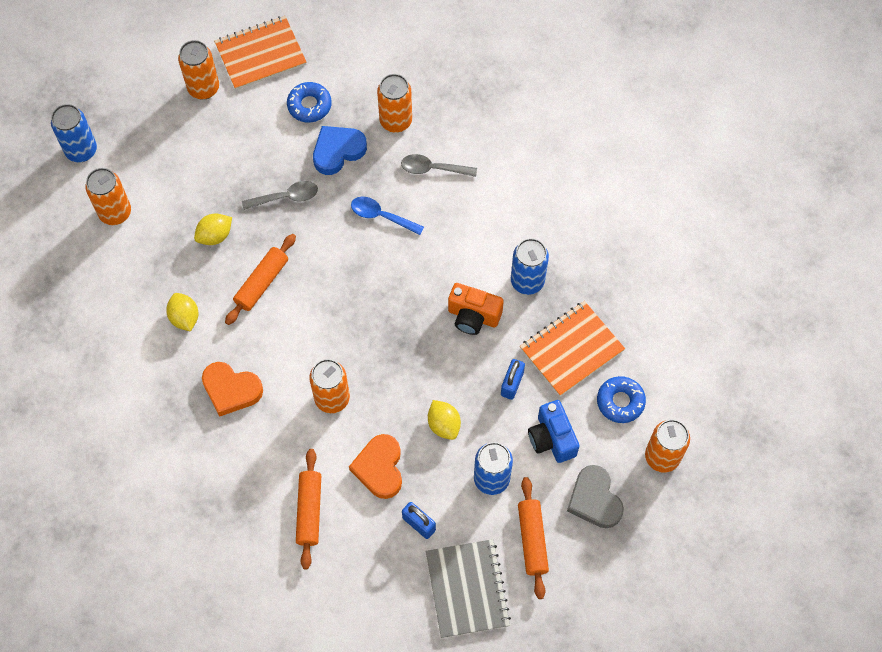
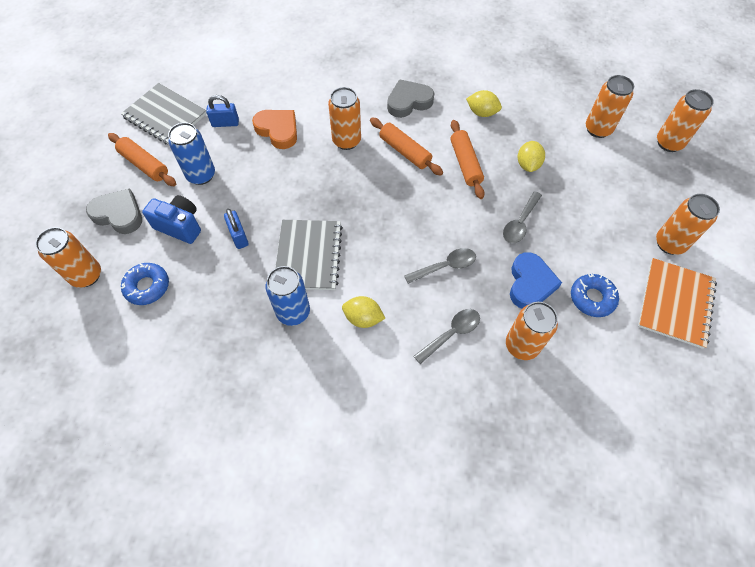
camera: 135 degrees right, 5 degrees down
blue can [51,104,97,162] -> orange can [657,89,714,152]
orange heart [202,362,263,417] -> grey heart [387,79,434,118]
orange rolling pin [296,449,321,569] -> orange rolling pin moved to [370,117,443,176]
blue spoon [351,197,424,235] -> grey spoon [404,248,476,284]
yellow lemon [428,400,461,440] -> yellow lemon moved to [342,296,385,328]
orange camera [448,283,504,335] -> grey notebook [275,220,343,290]
orange notebook [520,301,625,396] -> none

